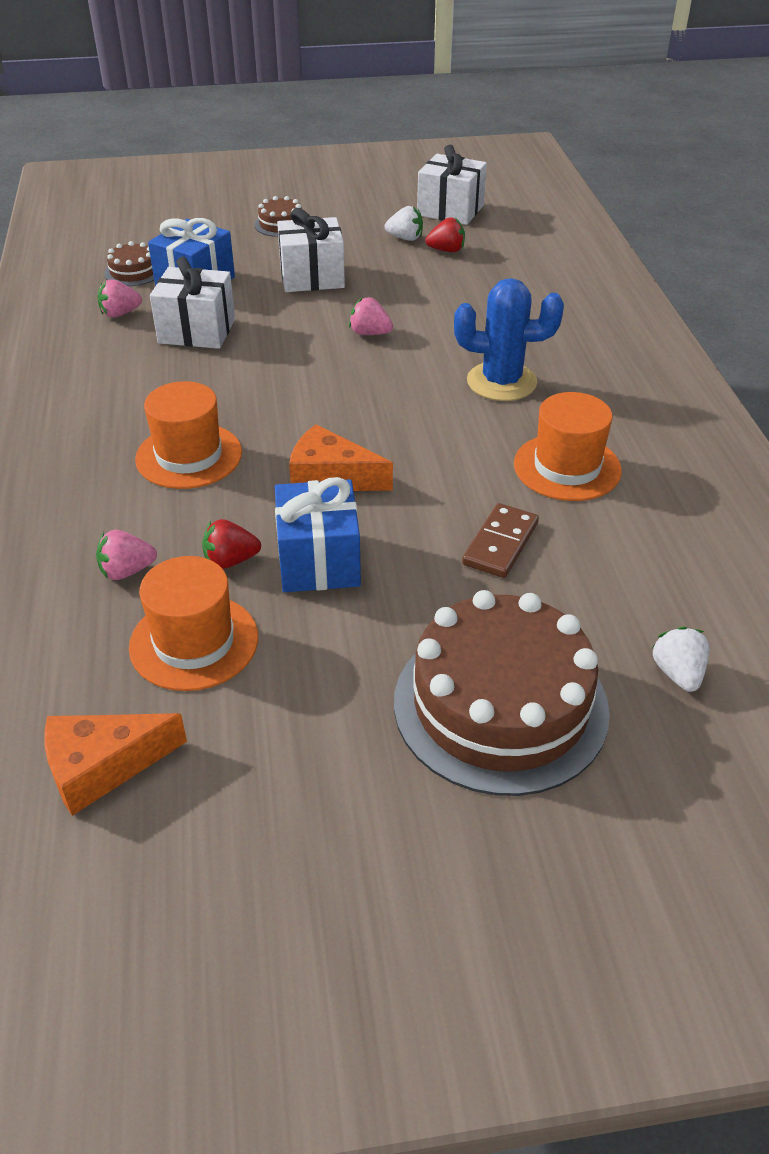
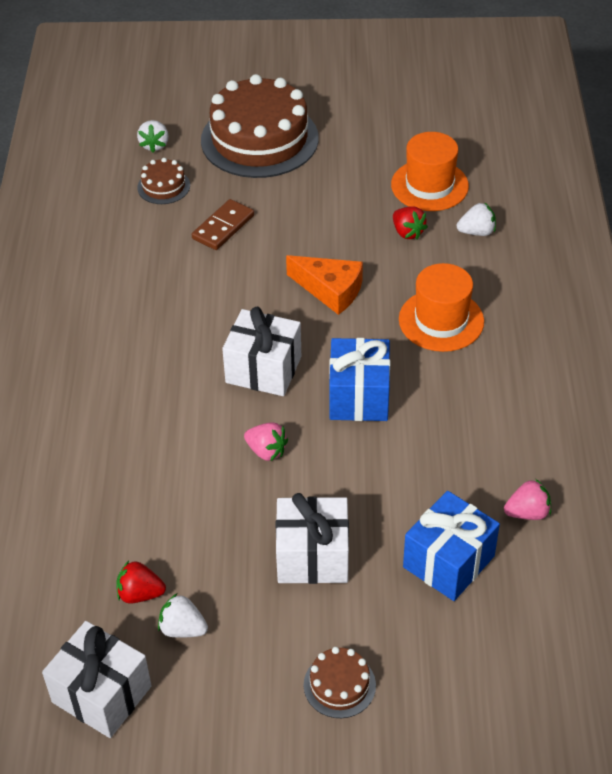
camera: 170 degrees left, 5 degrees up
orange cheese [44,713,187,816] -> none
pink strawberry [96,530,157,580] -> white strawberry [457,202,496,236]
brown cake [104,241,154,286] -> brown cake moved to [137,158,190,204]
white gift [150,257,235,349] -> white gift moved to [222,307,301,396]
red strawberry [202,519,261,569] -> red strawberry turned 60 degrees clockwise [393,206,428,239]
blue gift [275,477,361,592] -> blue gift moved to [329,338,390,421]
blue cactus [454,278,564,401] -> none
orange hat [514,392,622,501] -> none

